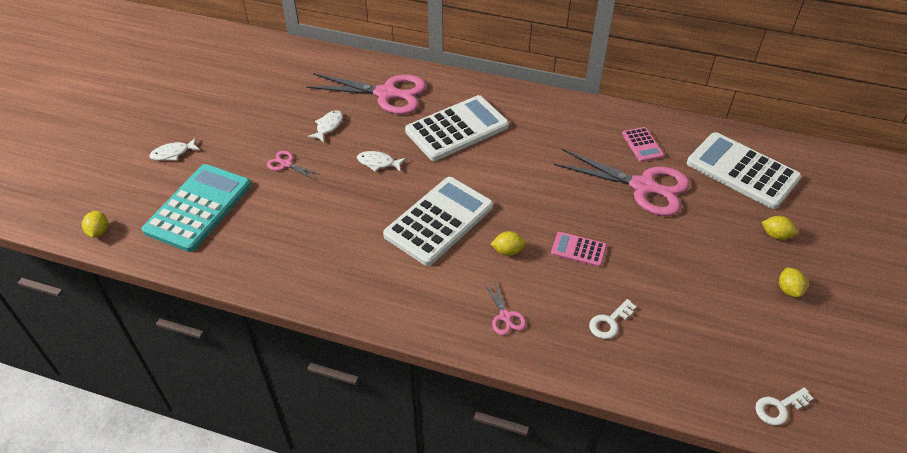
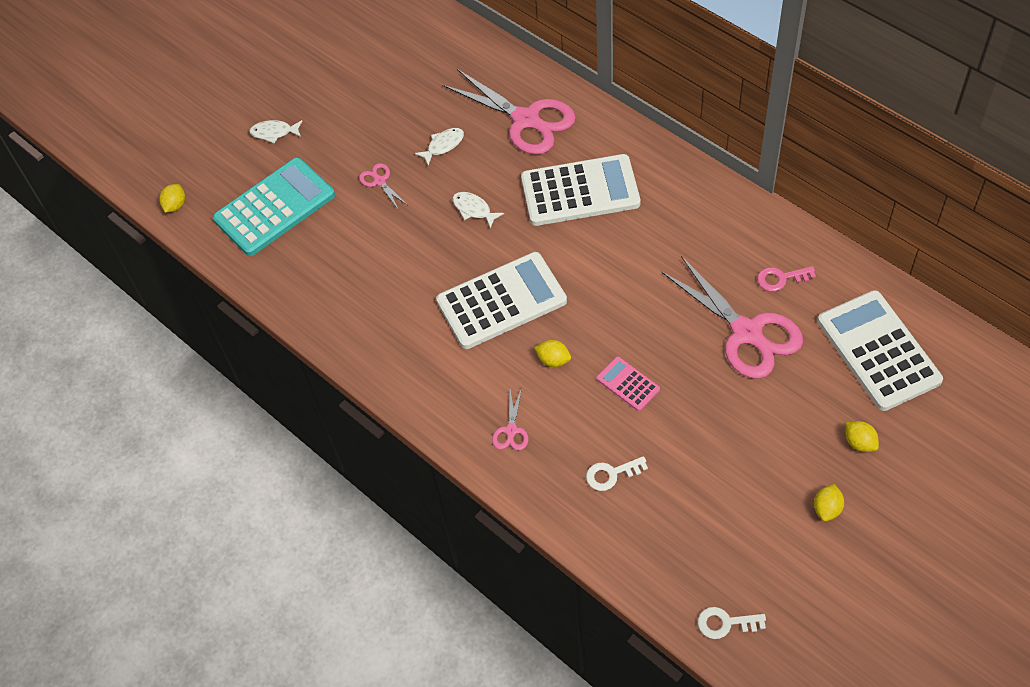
camera: 30 degrees right, 10 degrees up
pink calculator [622,127,664,162] -> pink key [757,266,816,292]

